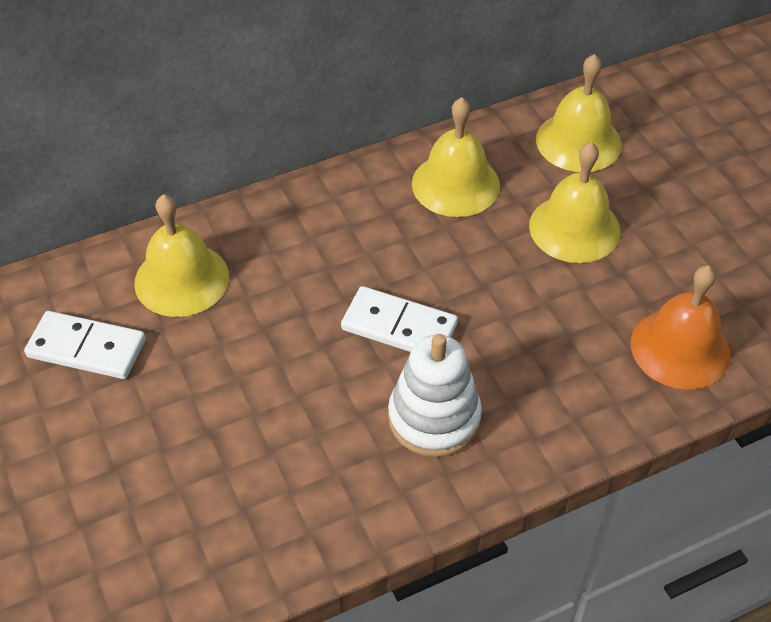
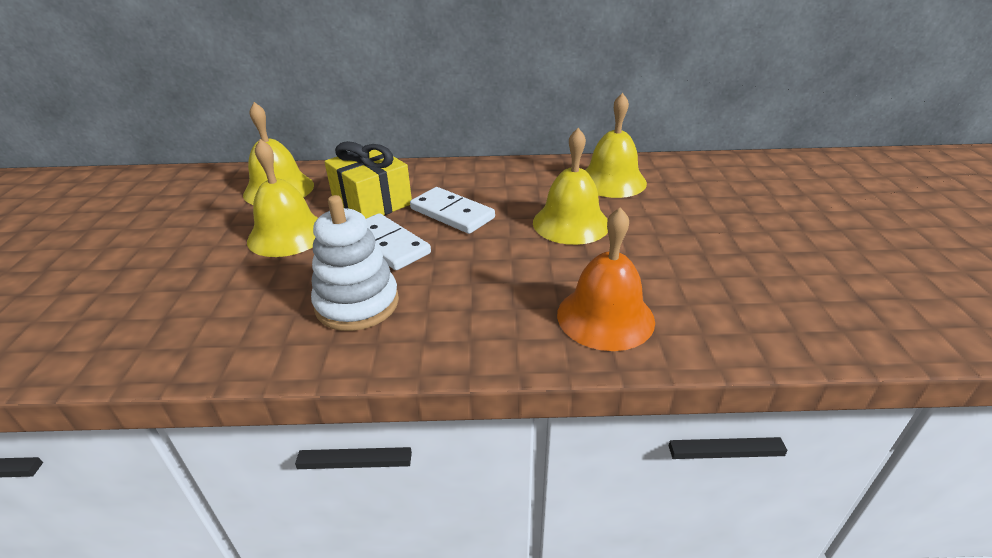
camera: 25 degrees right, 15 degrees down
white domino [24,311,146,379] -> white domino moved to [410,187,495,234]
yellow bell [412,97,500,217] -> yellow bell moved to [247,139,318,257]
none -> yellow gift [324,141,412,219]

